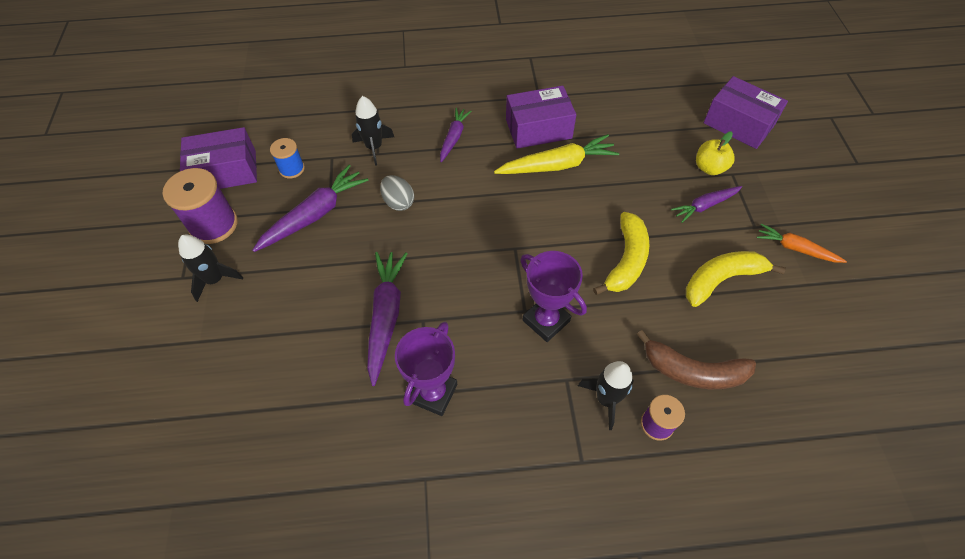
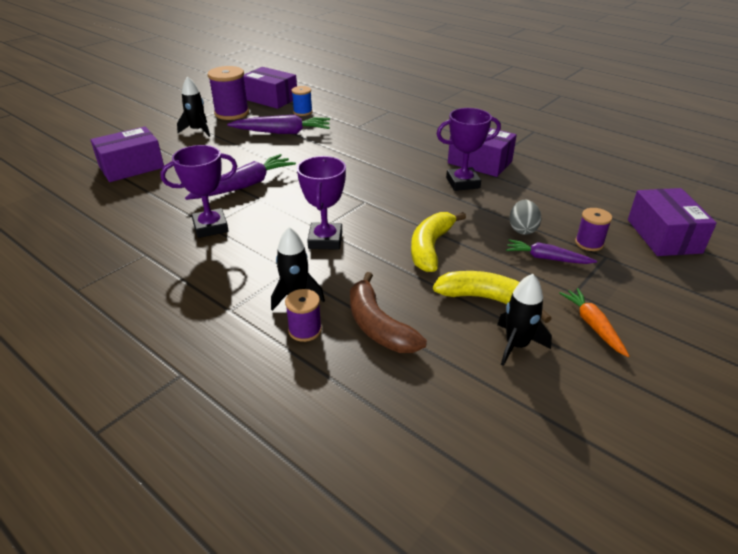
camera: 45 degrees right, 20 degrees down
black rocket [352,96,394,166] -> black rocket moved to [497,274,552,366]
grey egg [380,175,414,211] -> grey egg moved to [510,200,541,235]
purple carrot [440,108,472,162] -> none
yellow carrot [494,134,619,174] -> purple trophy [437,108,501,191]
yellow banana [593,212,650,295] -> yellow banana turned 135 degrees clockwise [411,212,466,272]
yellow apple [696,131,735,175] -> purple spool [575,208,612,251]
none -> purple box [90,126,164,182]

